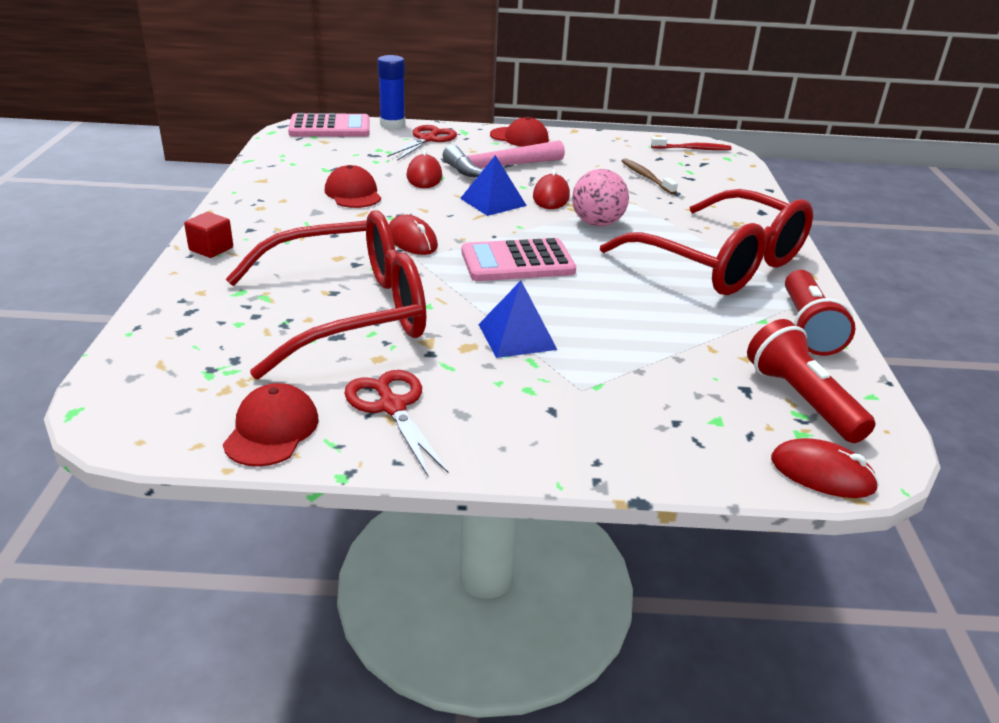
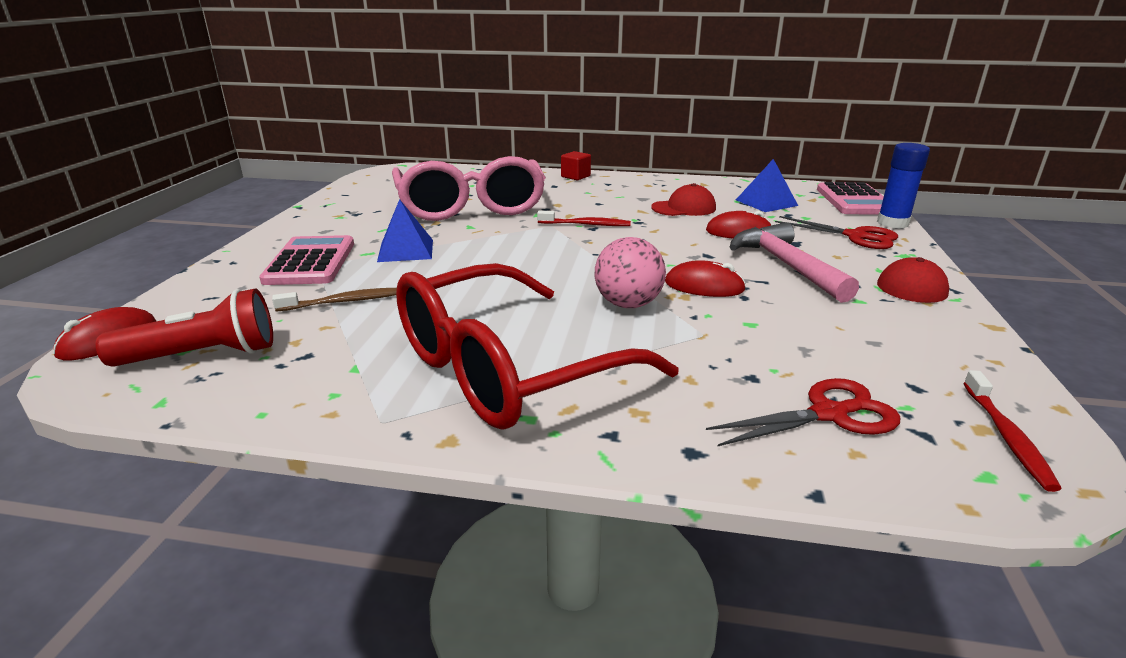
camera: 100 degrees right, 5 degrees down
red cap [223,383,319,467] -> none
red glasses [226,210,426,379] -> pink glasses [392,156,546,221]
red scissors [344,370,449,478] -> red scissors moved to [706,378,900,447]
red mouse [389,215,438,255] -> red toothbrush [537,211,631,226]
blue pyramid [460,155,527,216] -> blue pyramid moved to [736,159,798,212]
pink calculator [462,238,576,281] -> pink calculator moved to [259,235,354,285]
brown toothbrush [622,158,678,195] -> brown toothbrush moved to [272,288,397,311]
red flashlight [785,270,856,356] -> none

